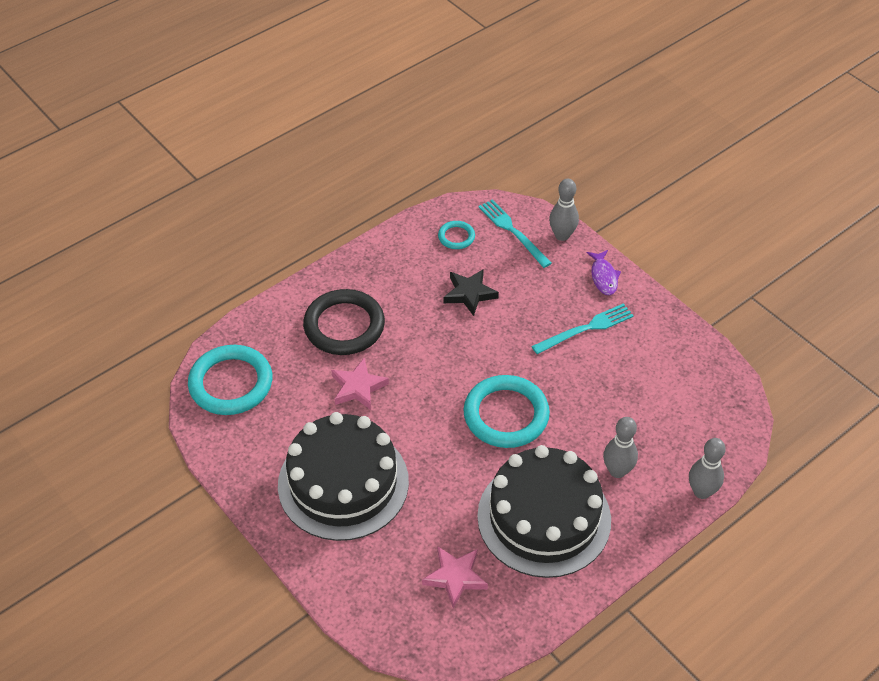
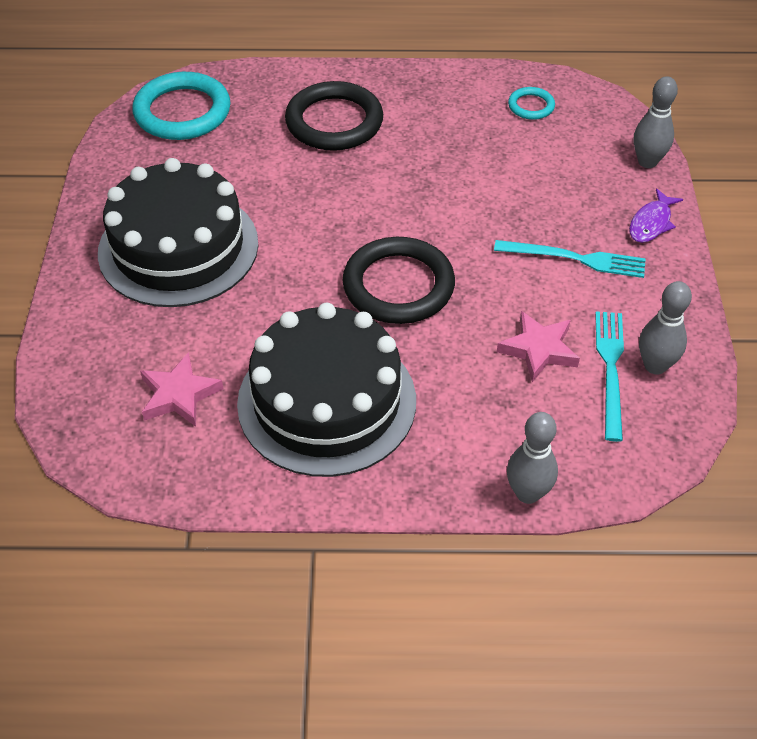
camera: 40 degrees right, 0 degrees up
pink star [331,358,389,410] -> pink star moved to [497,311,580,382]
black star [444,269,499,316] -> none
turquoise ring [463,375,550,448] -> black ring [342,237,455,324]
turquoise fork [479,199,552,268] -> turquoise fork moved to [595,311,624,442]
grey bowling pin [603,417,638,478] -> grey bowling pin moved to [639,281,692,374]

